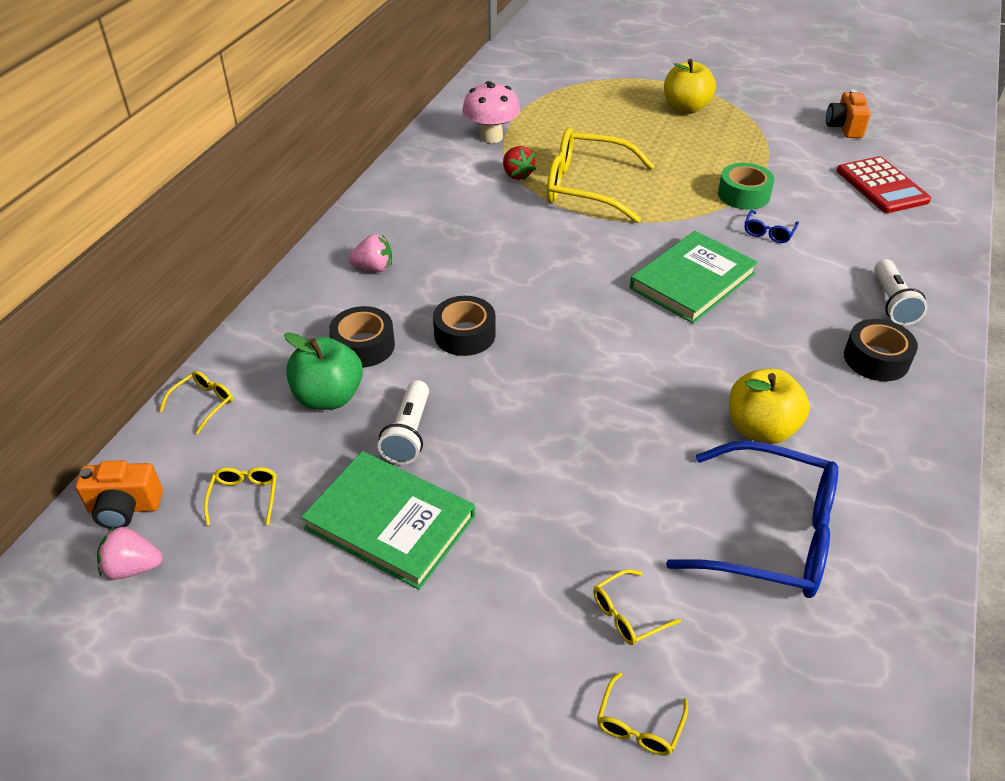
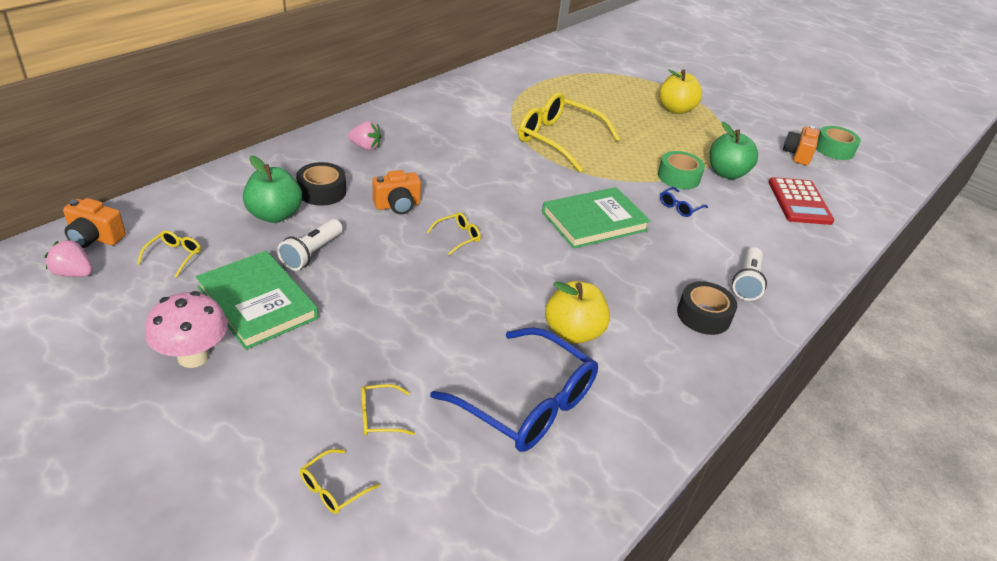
camera: 15 degrees right, 5 degrees down
yellow glasses [159,371,233,434] -> yellow glasses moved to [427,212,481,255]
black tape [433,296,496,356] -> orange camera [372,170,421,214]
pink mushroom [462,81,520,143] -> pink mushroom moved to [145,291,228,368]
red strawberry [503,146,536,181] -> none
none -> green apple [709,122,758,179]
none -> green tape [816,126,861,160]

